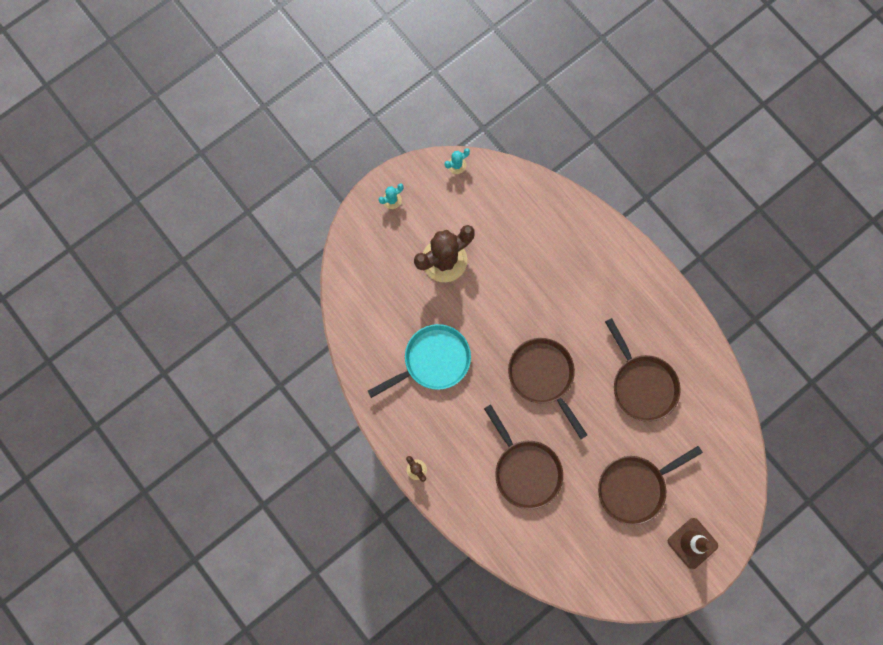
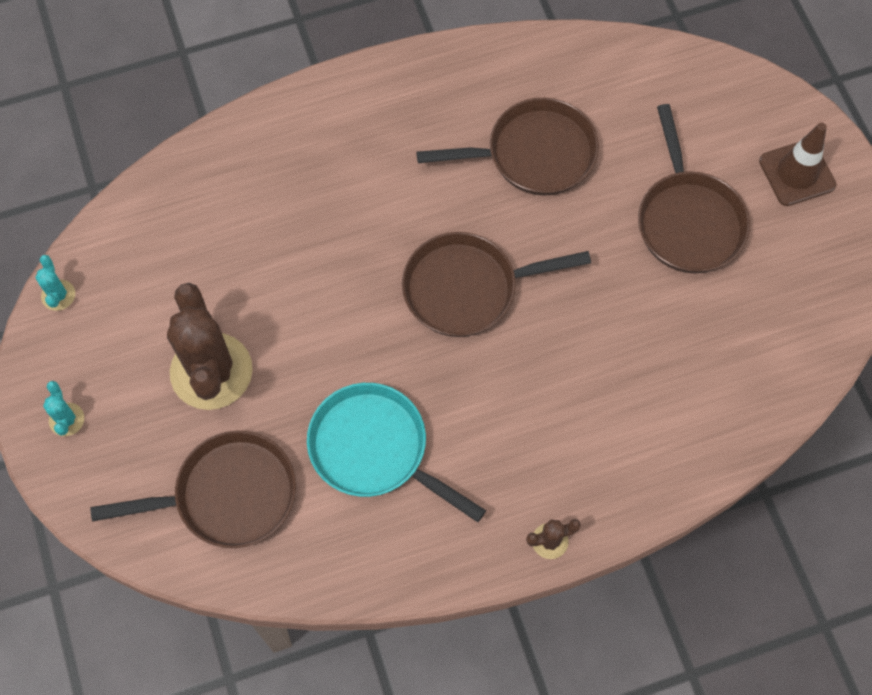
camera: 70 degrees left, 10 degrees down
turquoise pan [368,324,471,398] -> turquoise pan turned 45 degrees counterclockwise [307,383,486,522]
brown pan [484,404,563,509] -> brown pan moved to [90,431,296,548]

